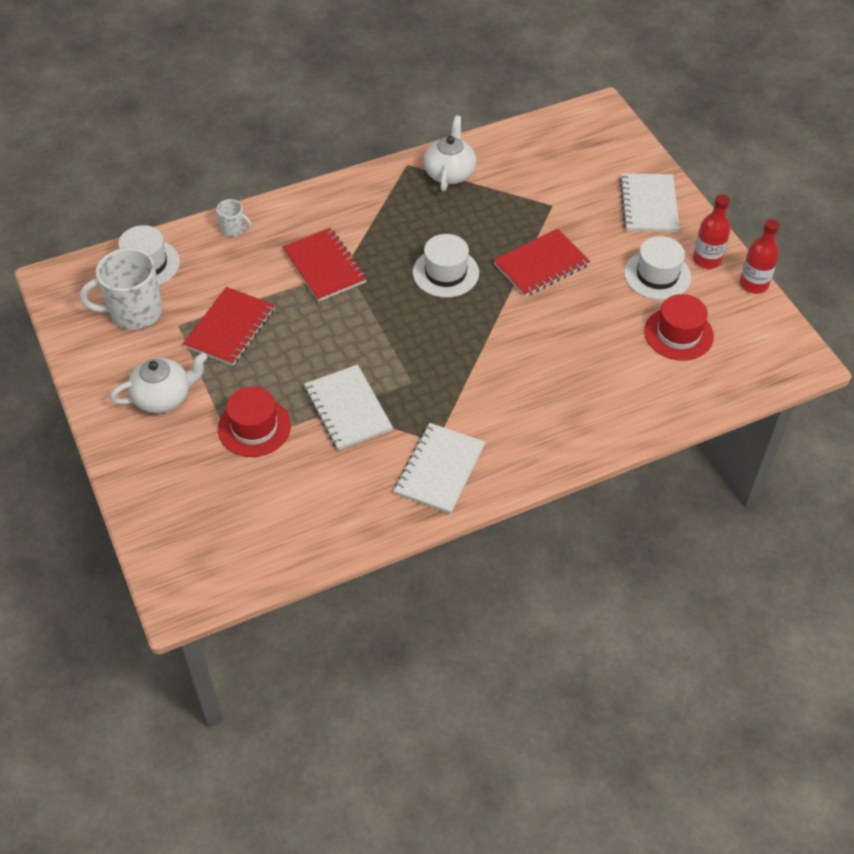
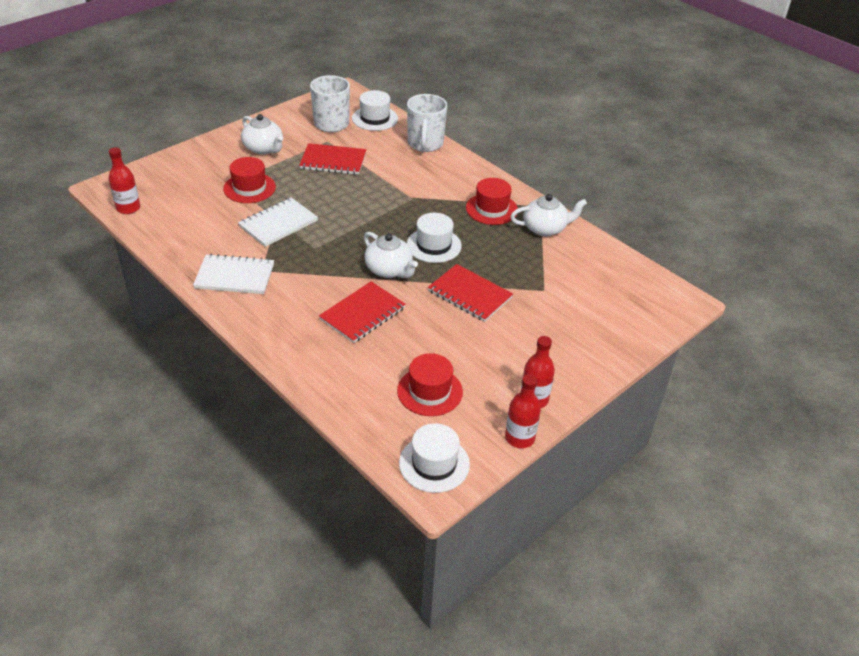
camera: 70 degrees right, 10 degrees down
white mug [216,199,252,237] -> white mug [407,94,447,152], size x2.07
red notebook [282,228,367,302] -> red notebook moved to [319,281,406,343]
white notebook [620,173,680,232] -> none
white hat [624,236,691,300] -> white hat moved to [399,423,470,493]
none -> red bottle [109,148,140,214]
none -> white teapot [364,232,418,278]
none -> red hat [466,178,518,225]

